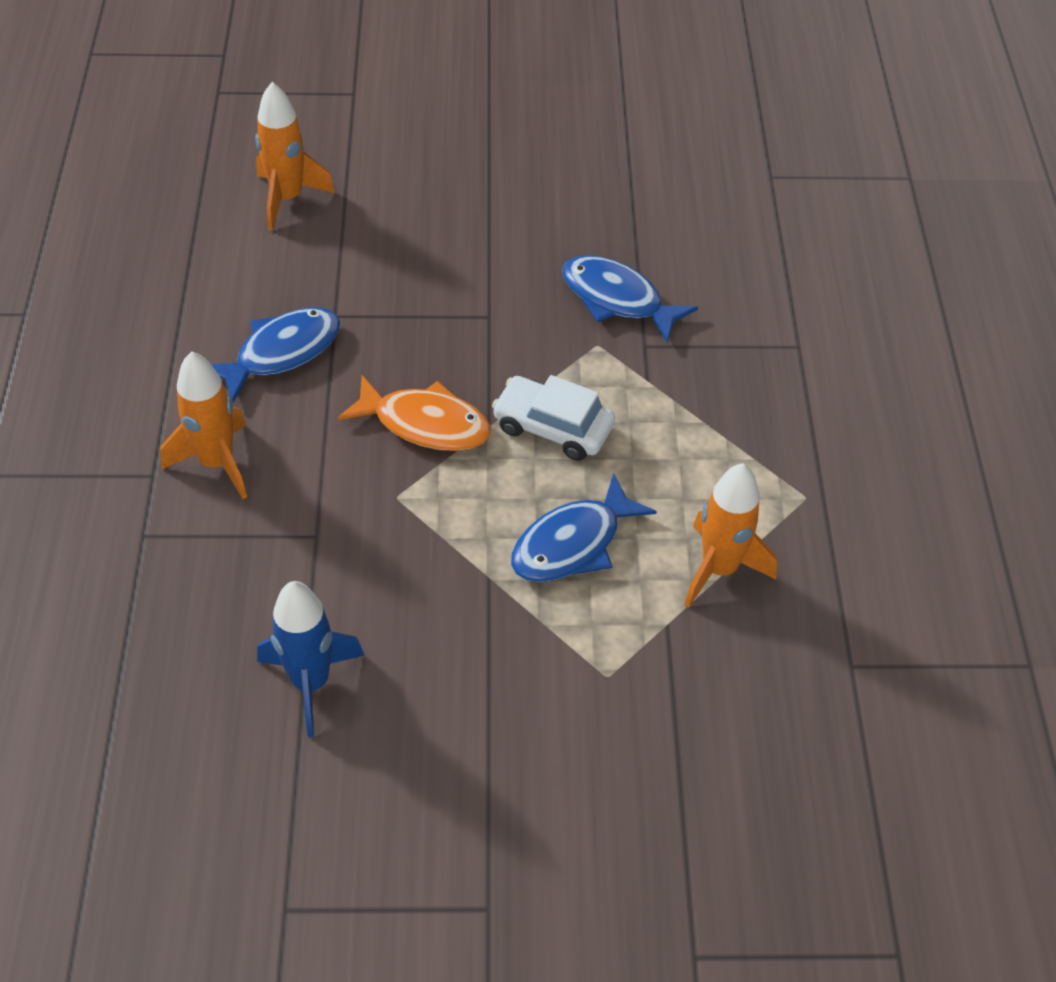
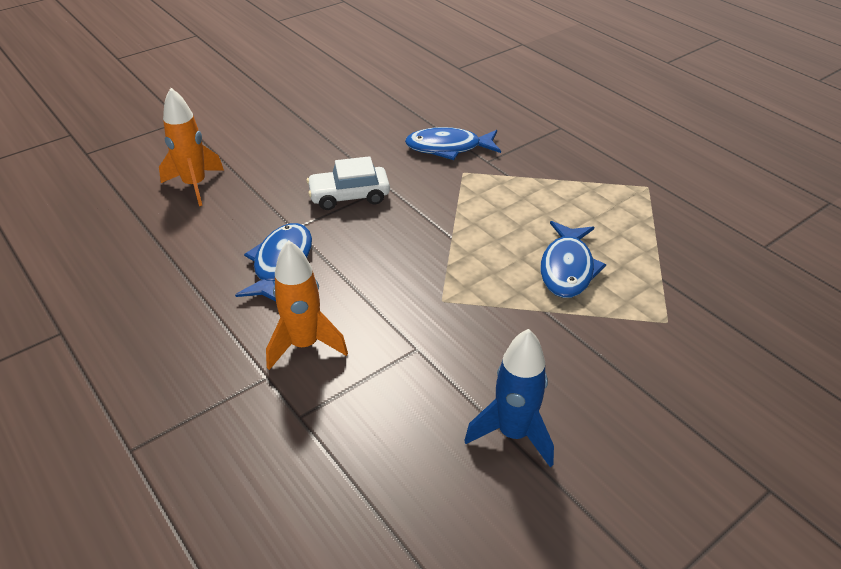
camera: 35 degrees left, 10 degrees down
orange fish [338,375,491,451] -> none
white car [492,375,615,461] -> white car moved to [306,156,390,210]
orange rocket [685,463,777,608] -> none

